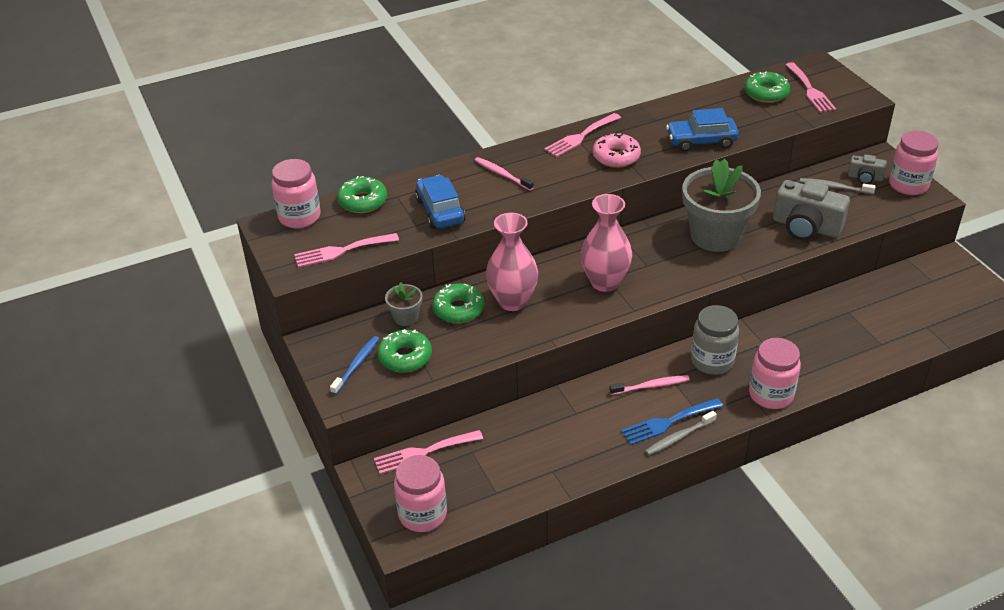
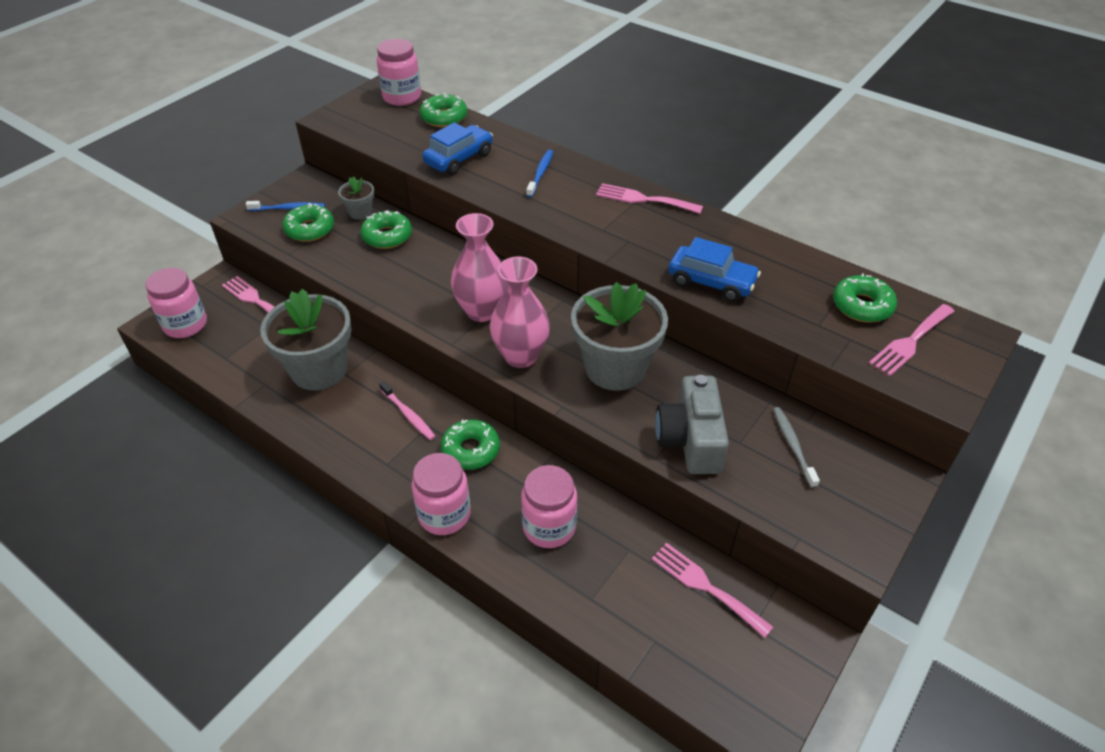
camera: 60 degrees right, 5 degrees up
pink fork [294,233,399,268] -> pink fork moved to [652,543,773,638]
pink toothbrush [474,157,534,191] -> blue toothbrush [526,150,553,198]
pink vase [486,213,538,311] -> pink vase moved to [490,257,550,368]
pink donut [593,133,641,168] -> none
blue fork [621,398,723,445] -> none
grey toothbrush [645,411,717,455] -> none
blue car [666,108,739,152] -> blue car turned 150 degrees clockwise [668,237,761,302]
grey jar [691,305,739,375] -> green donut [441,419,500,470]
grey camera [848,154,887,184] -> none
pink jar [889,131,938,195] -> pink jar moved to [521,465,577,548]
none -> grey flower pot [260,289,351,391]

